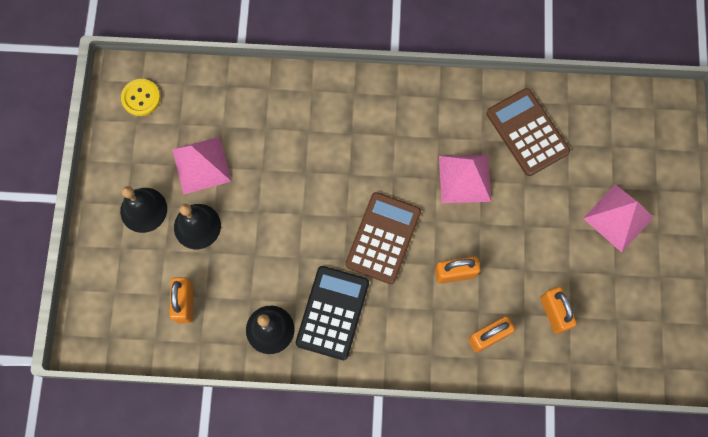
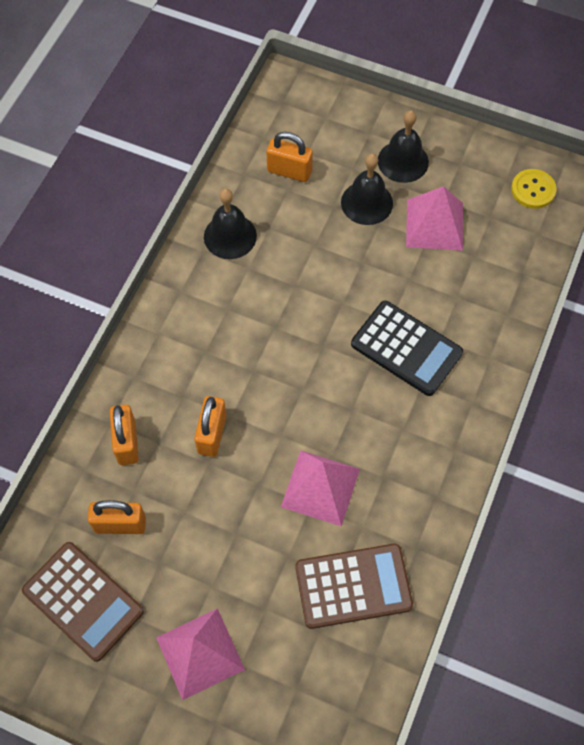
camera: 110 degrees right, 10 degrees down
black calculator [296,266,369,360] -> black calculator moved to [351,301,463,396]
brown calculator [345,192,421,284] -> brown calculator moved to [22,542,144,662]

